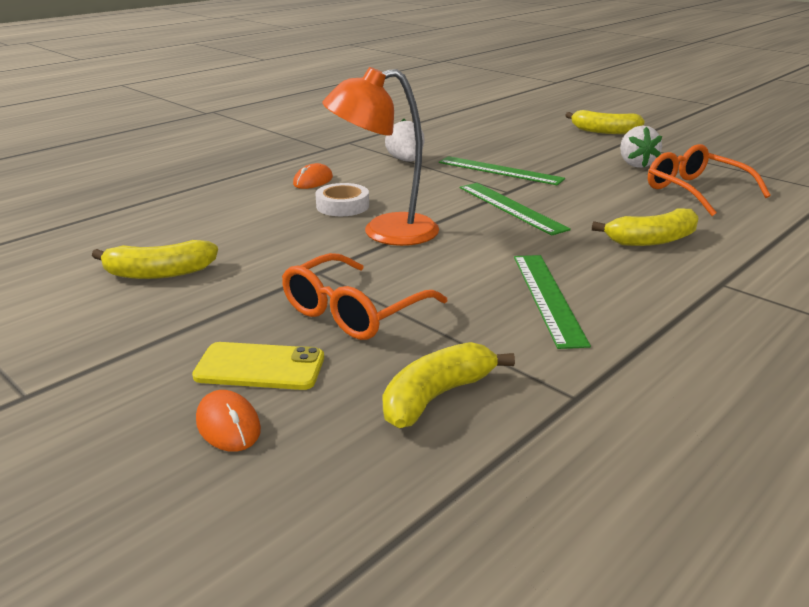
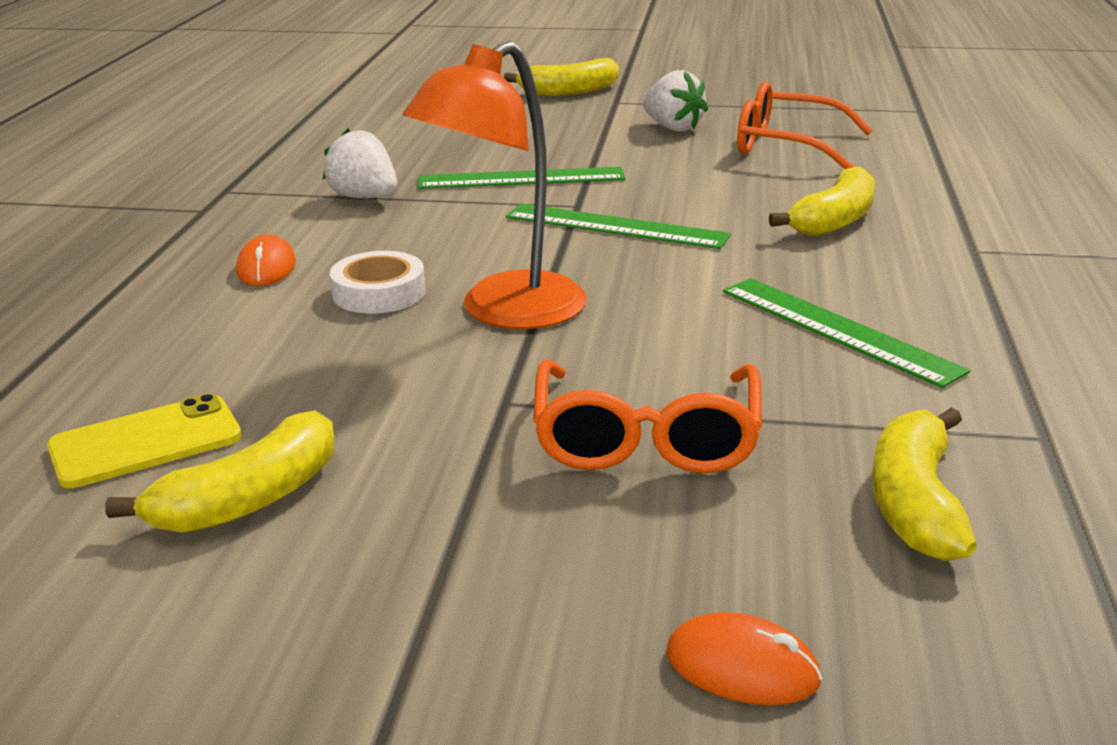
camera: 35 degrees left, 0 degrees up
yellow phone [192,342,324,390] -> yellow phone moved to [47,394,242,488]

